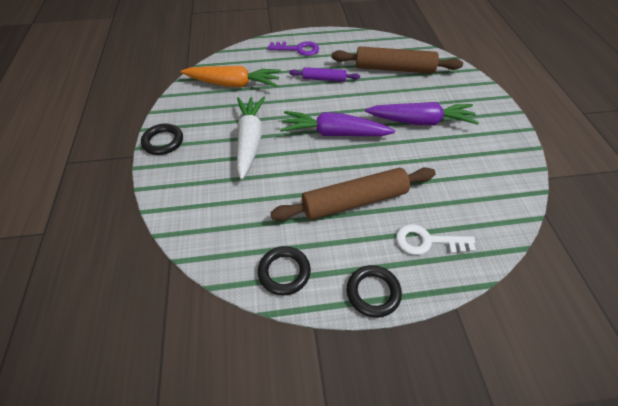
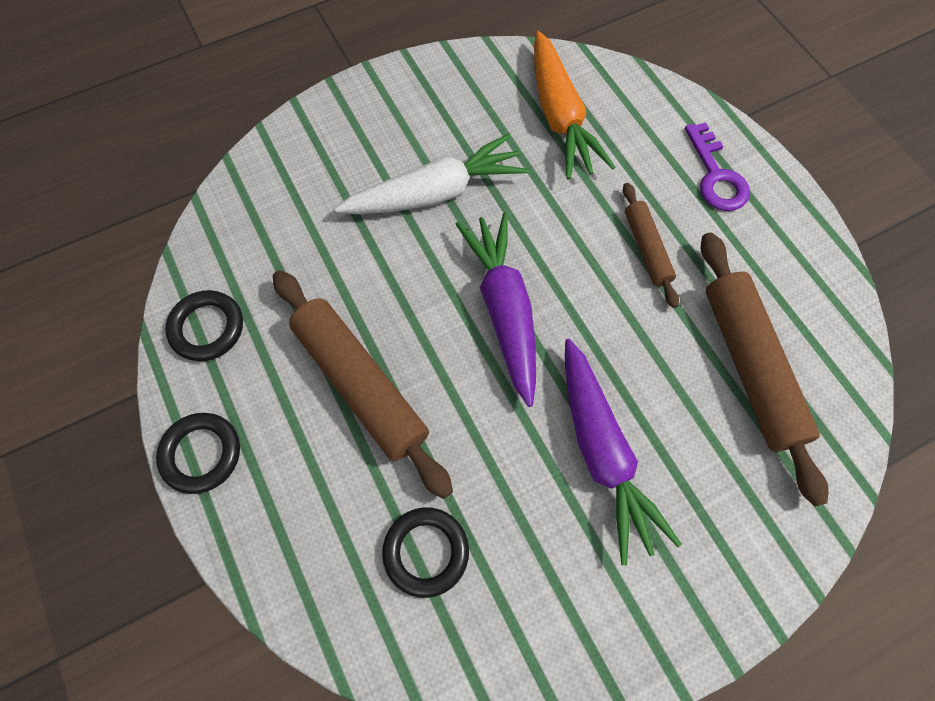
camera: 70 degrees right, 15 degrees up
black ring [141,124,183,155] -> black ring moved to [382,507,469,598]
purple rolling pin [289,67,360,82] -> brown rolling pin [623,183,679,308]
white key [396,224,476,255] -> none

